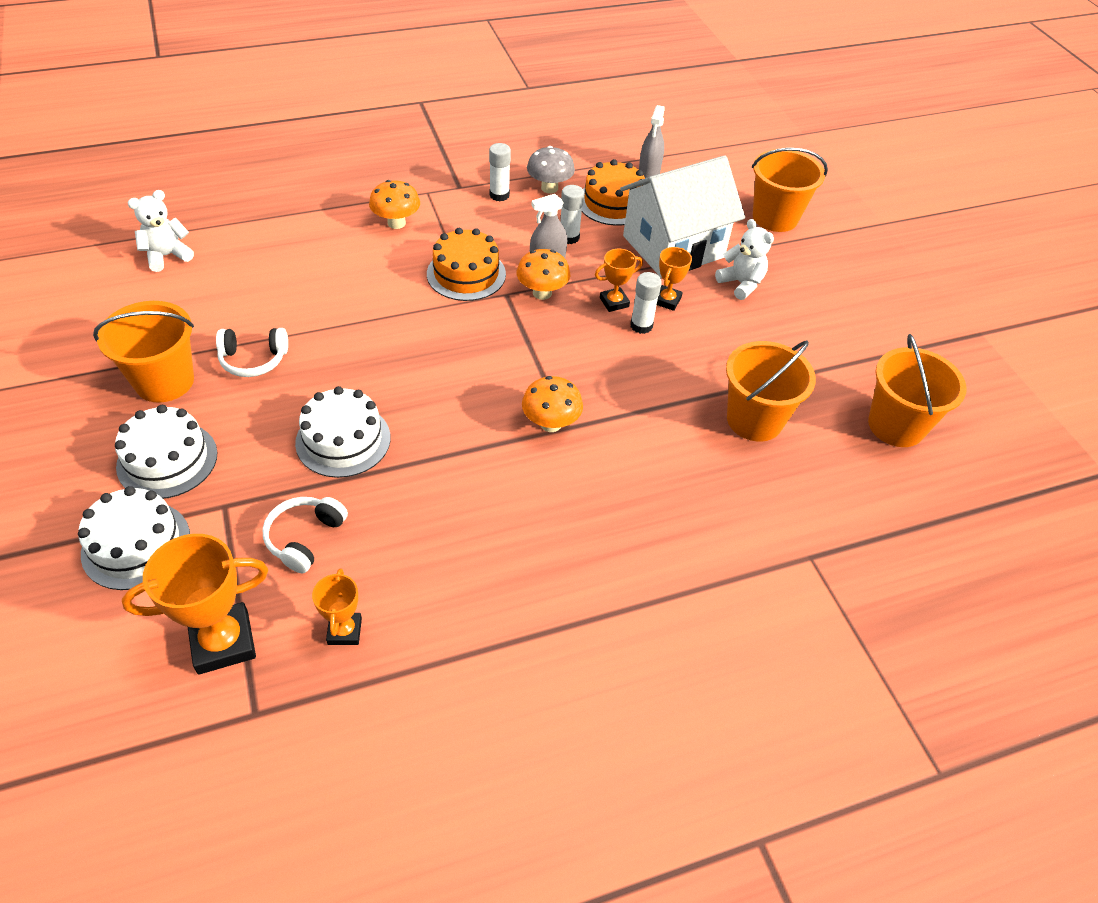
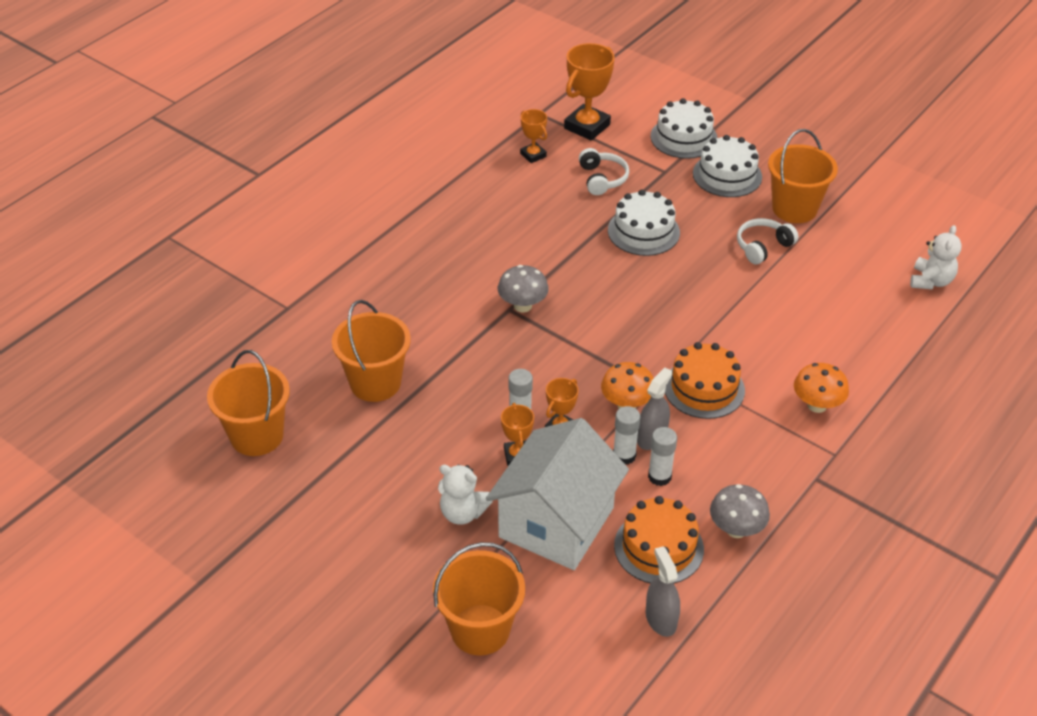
camera: 150 degrees right, 5 degrees down
white glue stick [489,143,511,201] -> white glue stick moved to [613,406,640,465]
orange mushroom [522,376,583,432] -> grey mushroom [498,265,549,313]

